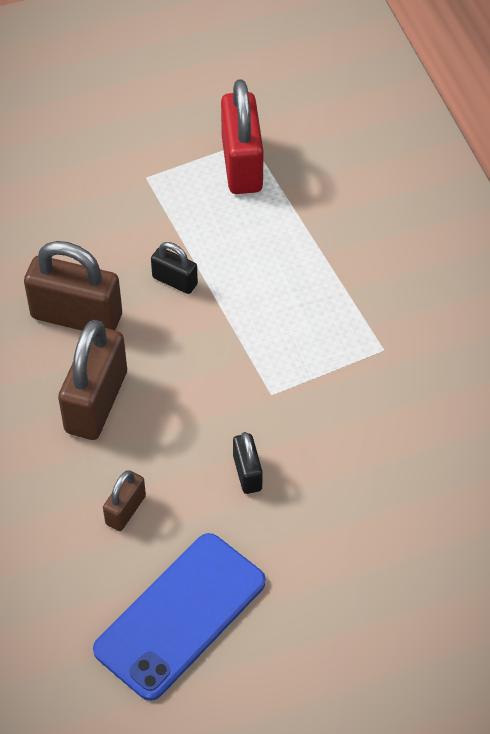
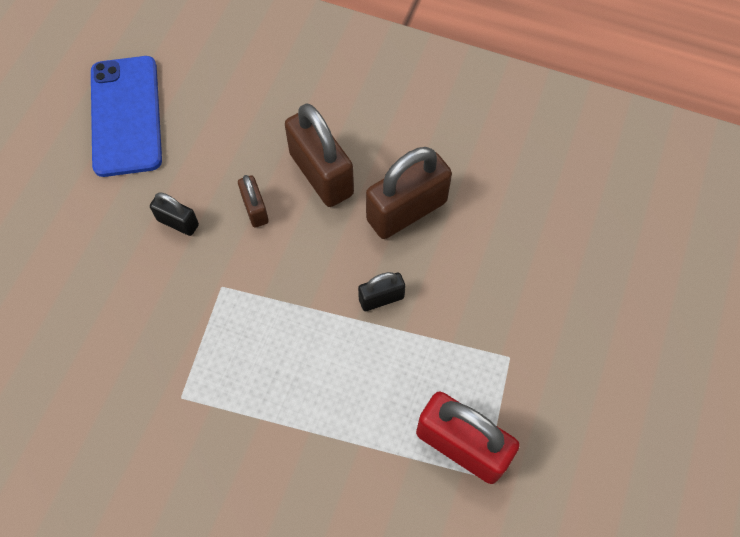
camera: 130 degrees right, 10 degrees up
brown padlock [103,470,146,531] -> brown padlock moved to [238,175,269,227]

